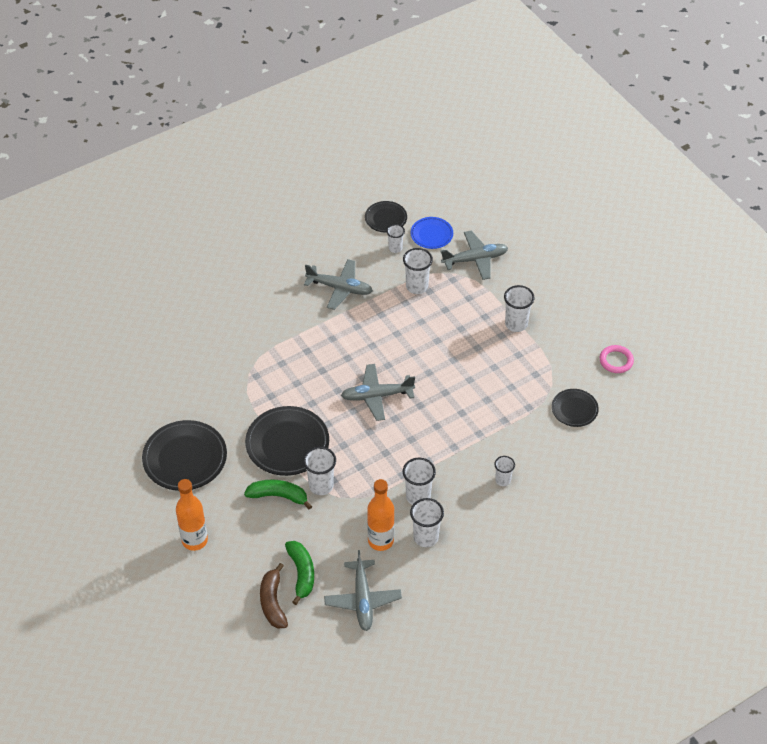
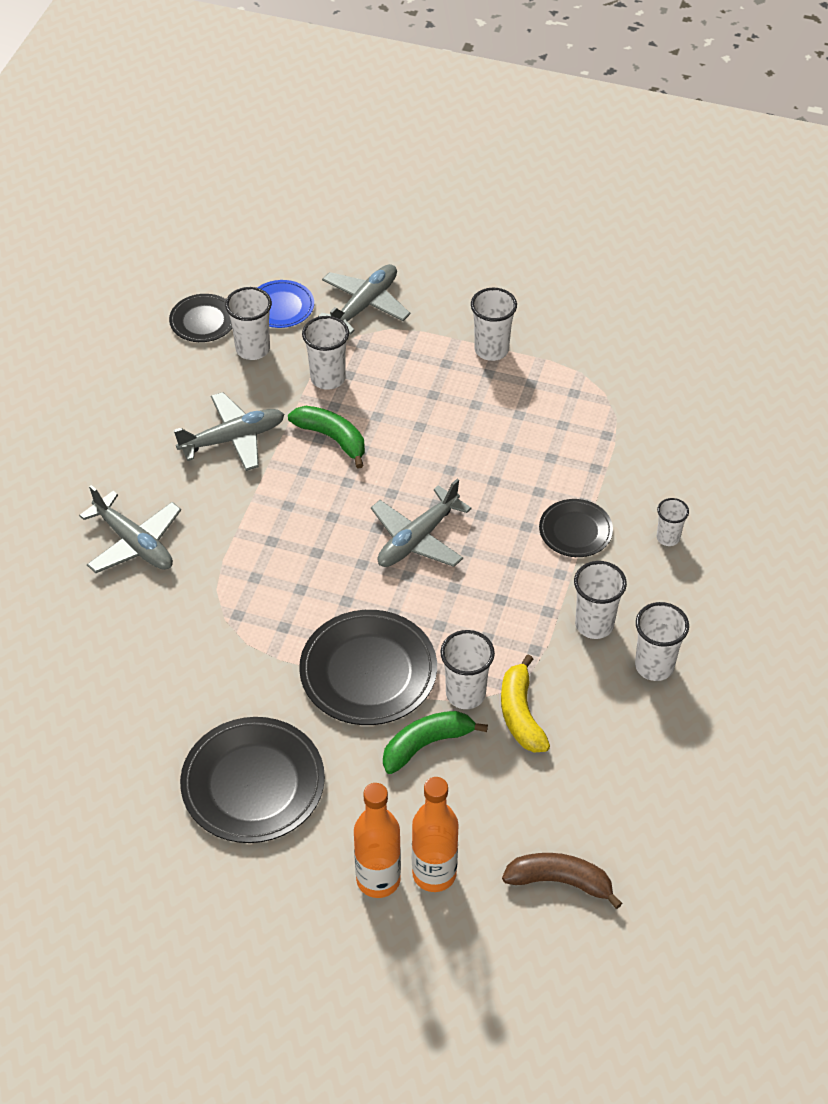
camera: 40 degrees left, 0 degrees up
brown banana [260,563,288,628] -> brown banana turned 150 degrees clockwise [502,853,622,909]
green banana [285,541,314,605] -> green banana moved to [288,406,365,469]
grey plane [324,550,402,631] -> grey plane moved to [79,485,181,573]
orange bottle [367,479,395,551] -> orange bottle moved to [412,777,459,892]
white cup [387,224,405,253] -> white cup [225,287,272,360], size x1.58
black plate [552,389,599,427] -> black plate moved to [539,499,613,557]
pink ring [600,345,634,373] -> none
none -> yellow banana [501,655,550,753]

